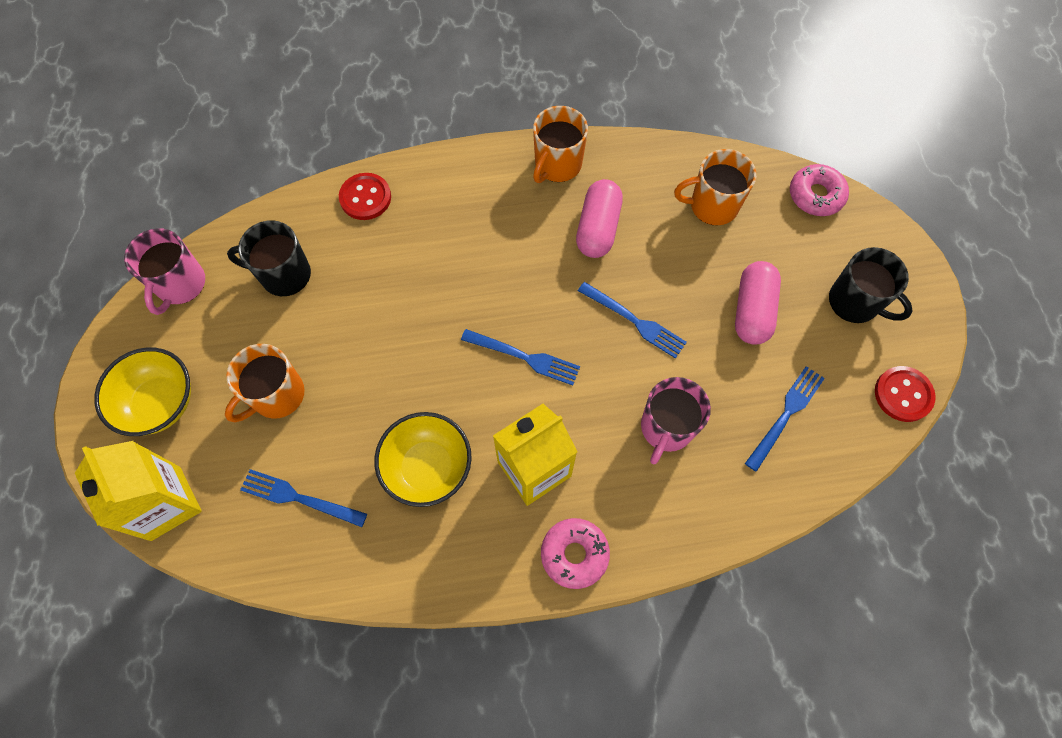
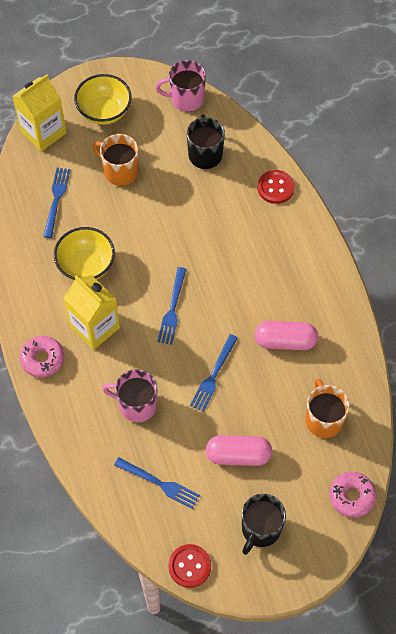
camera: 80 degrees right, 5 degrees down
orange mug [533,106,588,183] -> none

